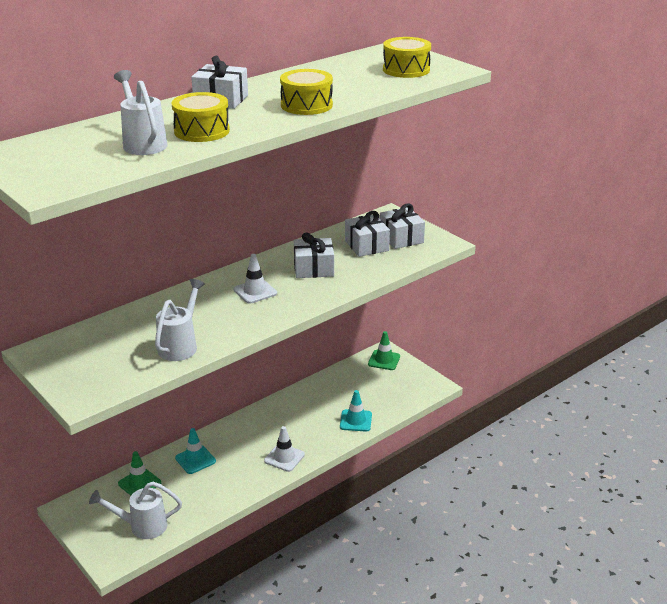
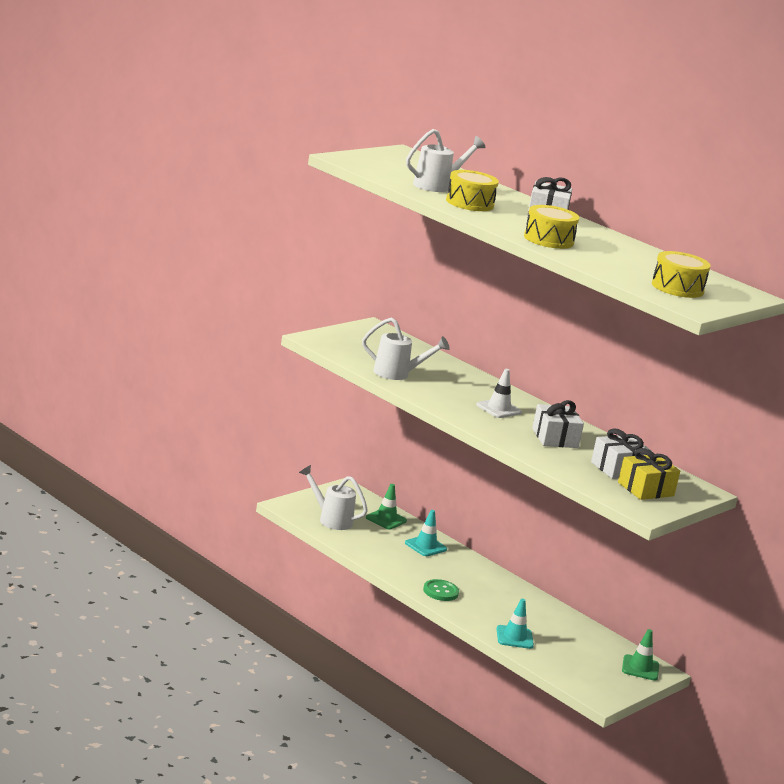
camera: 80 degrees right, 10 degrees down
white watering can [89,482,182,539] -> white watering can turned 45 degrees counterclockwise [299,465,368,530]
white traffic cone [264,426,305,472] -> green button [423,579,459,601]
white gift [380,203,425,249] -> yellow gift [618,448,680,500]

